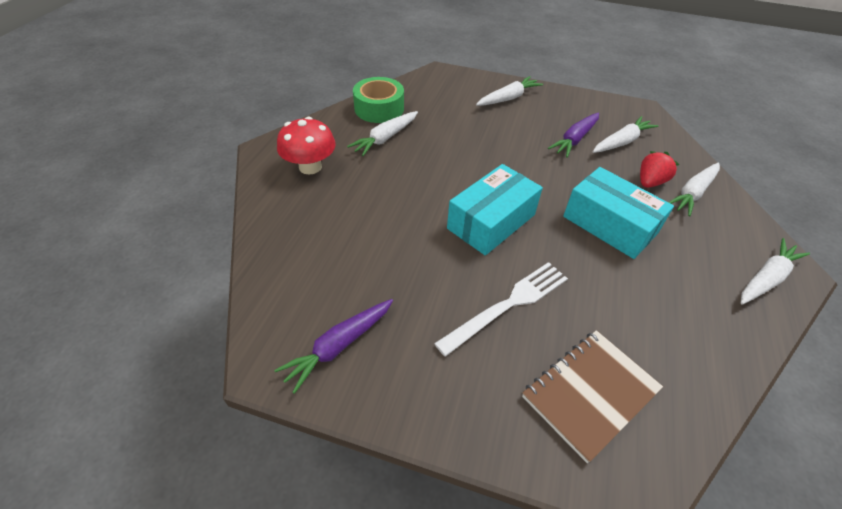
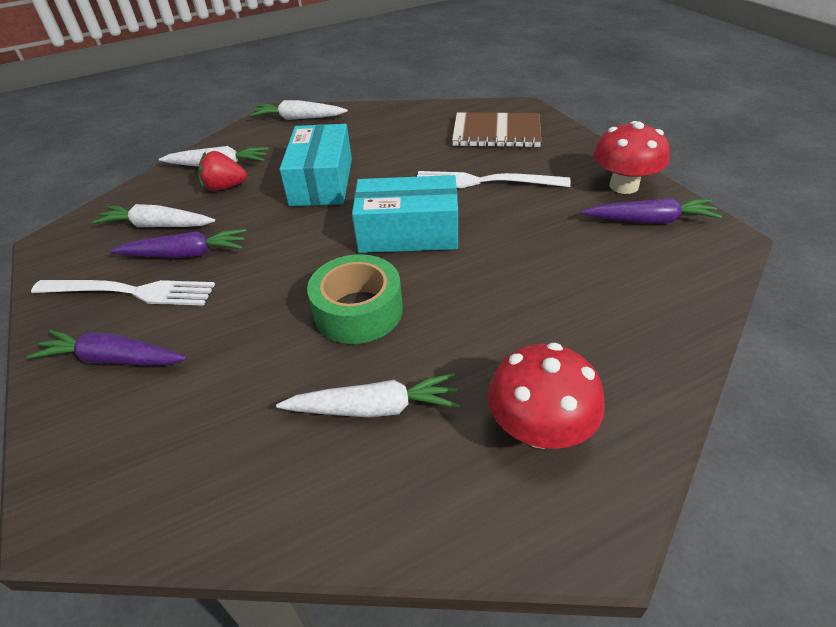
camera: 130 degrees left, 5 degrees down
green tape [353,77,404,123] -> green tape moved to [307,254,403,344]
white carrot [476,76,543,106] -> purple carrot [27,330,187,365]
none -> white fork [31,280,215,306]
none -> red mushroom [594,121,670,194]

